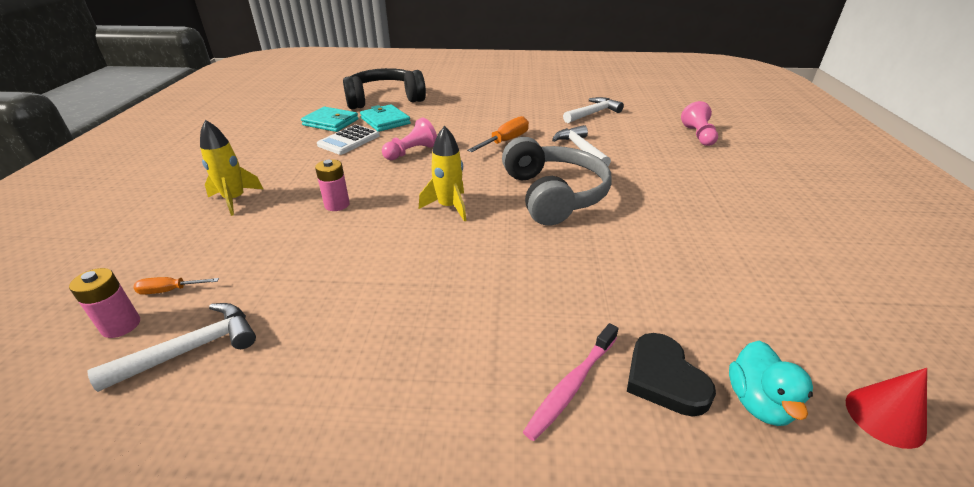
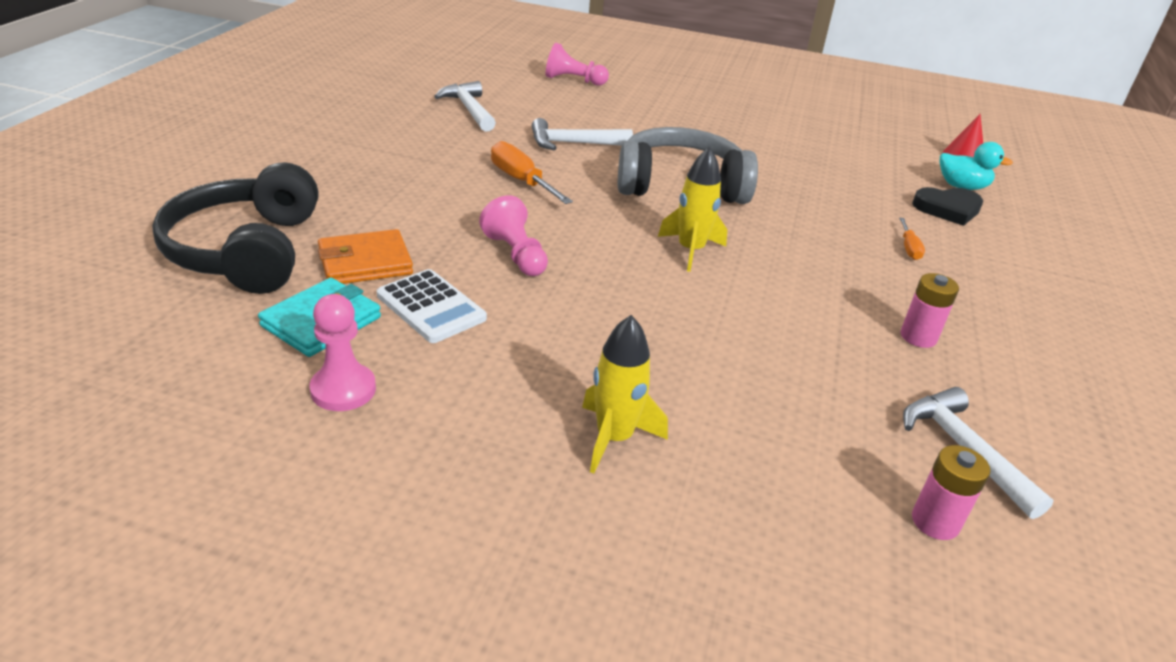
camera: 80 degrees left, 0 degrees up
orange screwdriver [133,277,219,295] -> orange screwdriver moved to [899,218,925,260]
pink battery [315,159,350,211] -> pink battery moved to [901,273,959,348]
turquoise wallet [360,104,411,132] -> orange wallet [318,229,413,284]
pink toothbrush [523,323,618,441] -> none
none -> pink pawn [310,294,376,411]

